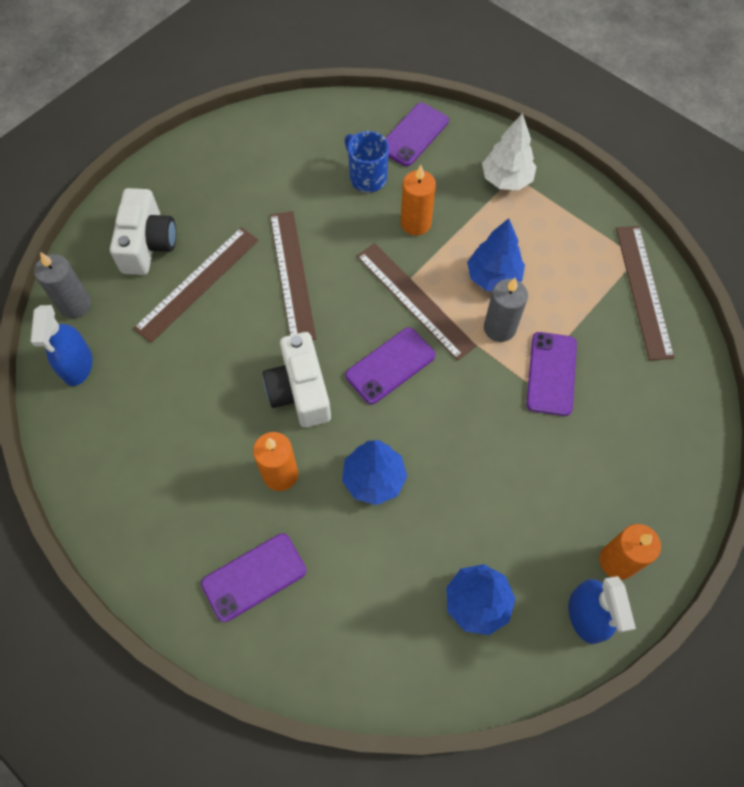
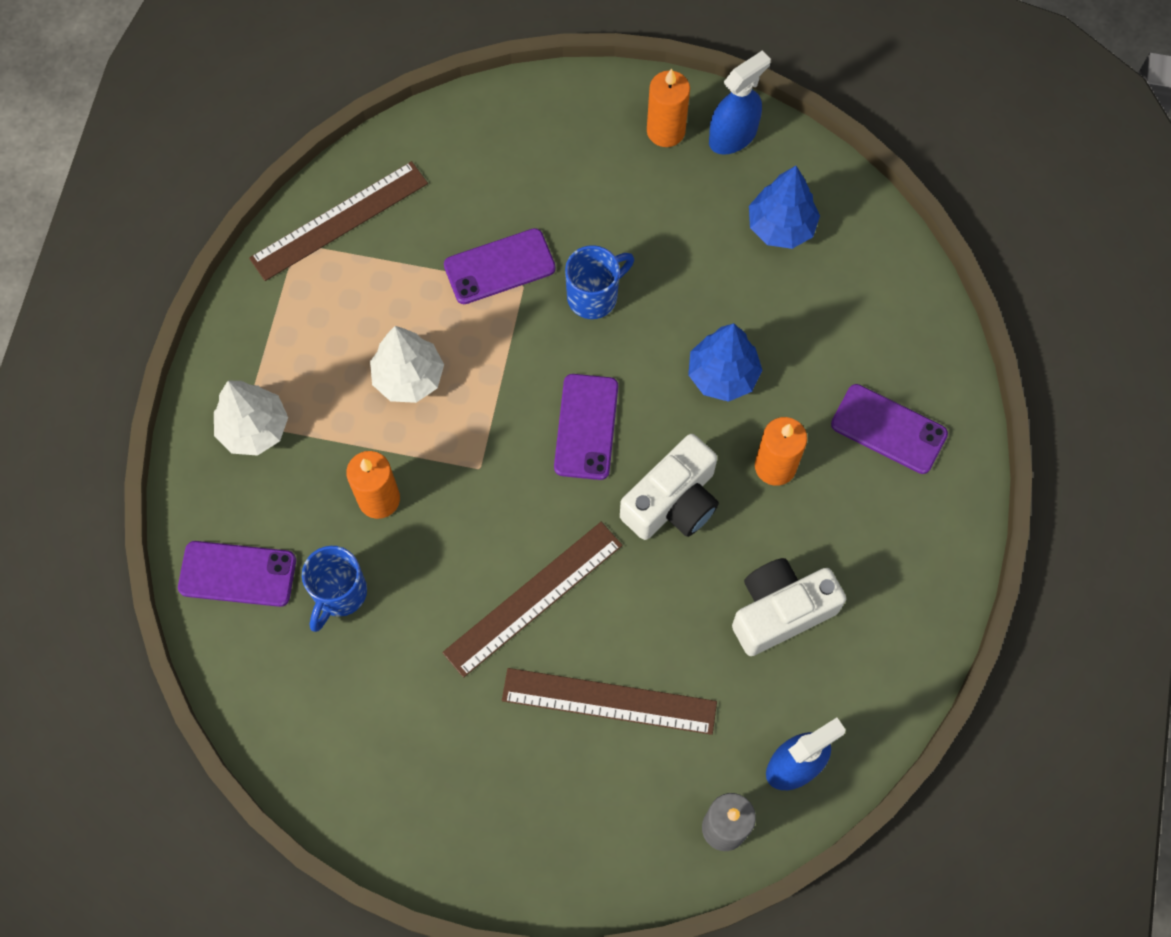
camera: 120 degrees left, 5 degrees up
white camera [110,188,176,275] -> white camera moved to [732,558,846,656]
purple phone [345,327,435,404] -> purple phone turned 75 degrees clockwise [554,374,618,480]
brown ruler [357,243,477,361] -> none
blue tree [467,218,525,291] -> white tree [370,326,444,403]
grey candle [484,278,528,342] -> none
none -> blue mug [565,245,634,319]

